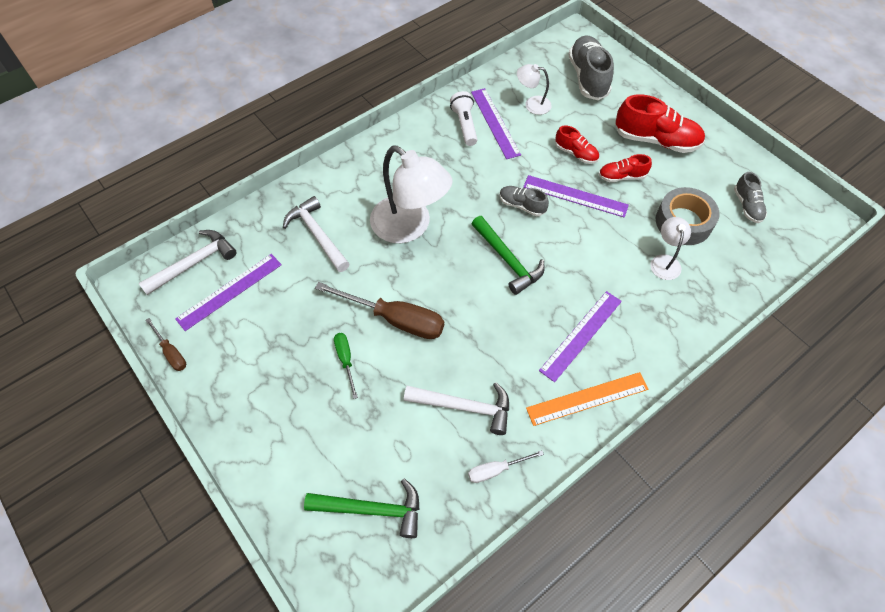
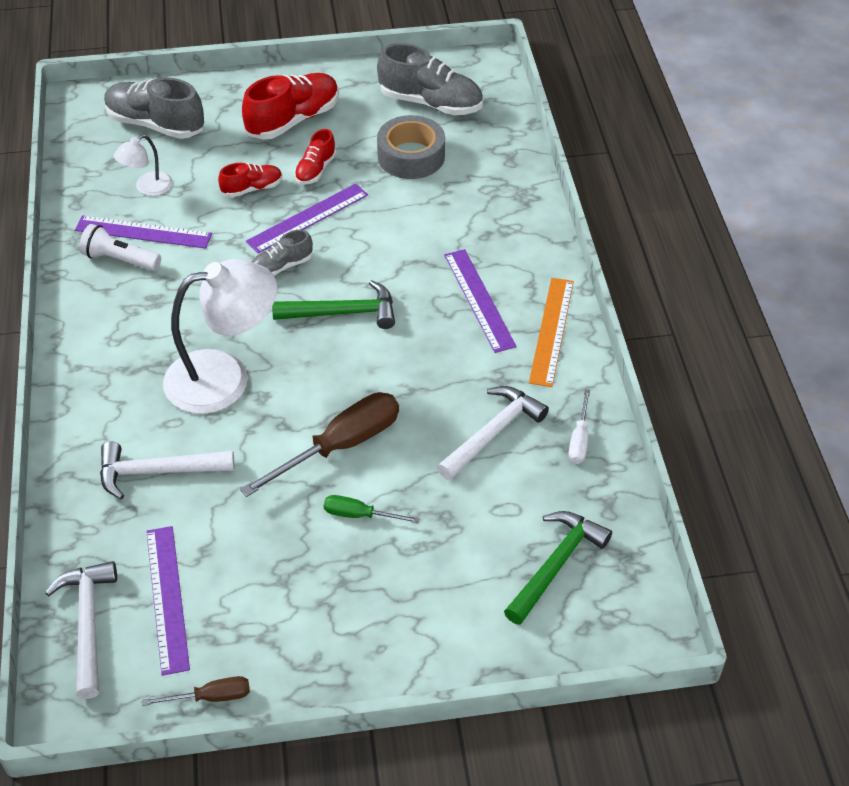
camera: 60 degrees left, 10 degrees down
white lamp [650,217,691,280] -> none
grey shoe [734,172,767,223] -> grey shoe [377,43,483,115], size x1.82

